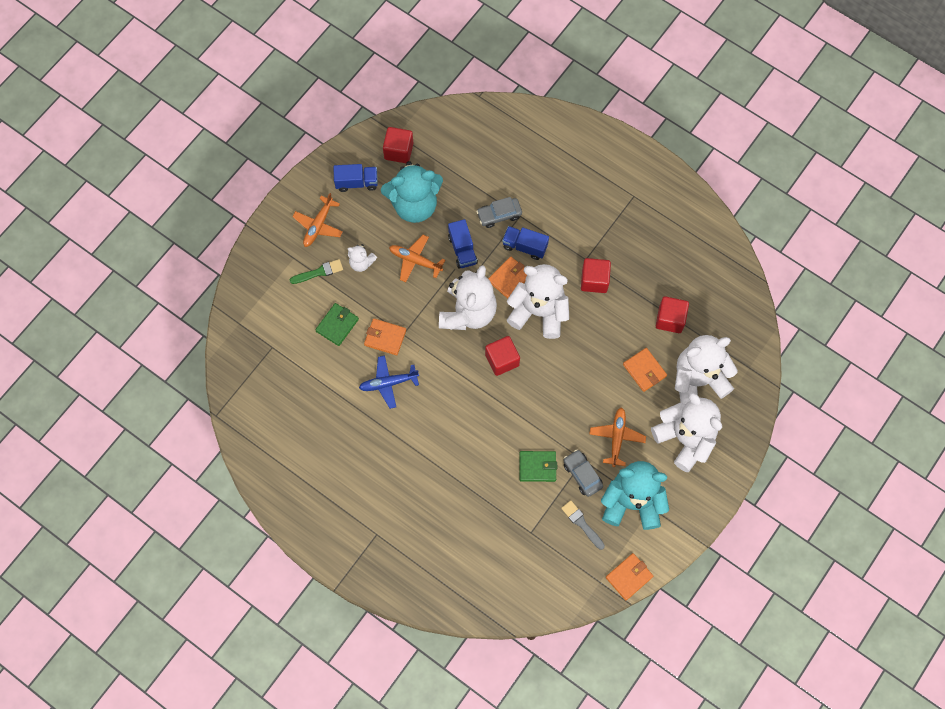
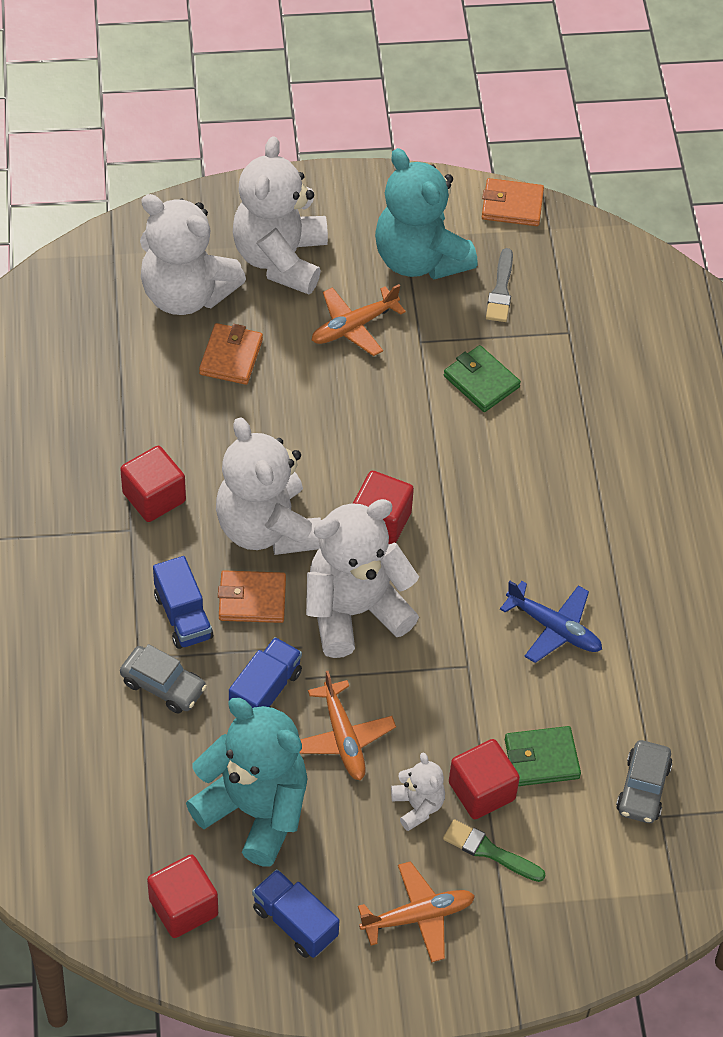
camera: 135 degrees left, 15 degrees down
orange wallet [364,318,406,355] -> none
grey car [563,450,603,497] -> grey car moved to [616,740,673,823]
red cube [656,296,689,333] -> red cube moved to [449,739,520,819]

